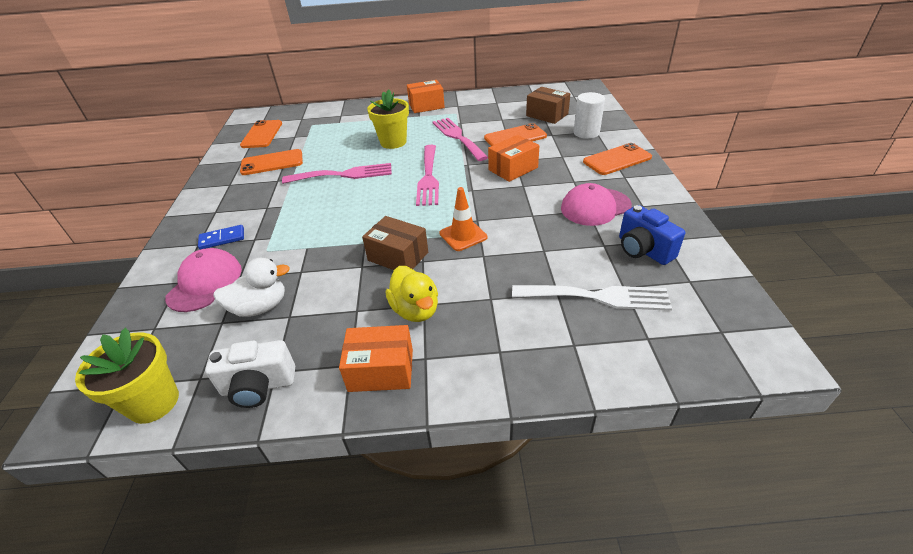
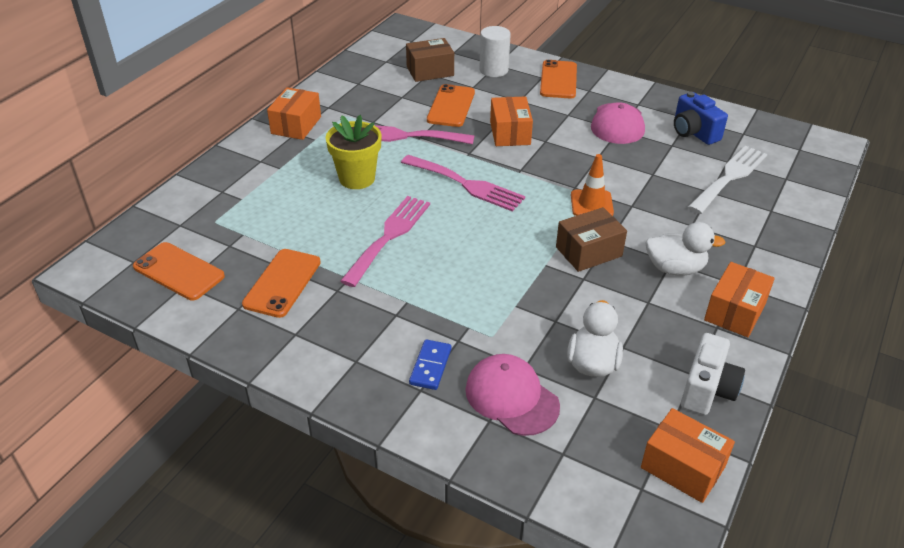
camera: 60 degrees left, 0 degrees up
yellow flower pot [75,328,179,424] -> orange box [641,408,735,503]
yellow duck [386,266,438,322] -> white duck [646,222,725,276]
blue camera [619,205,685,265] -> blue camera turned 60 degrees clockwise [674,91,728,145]

